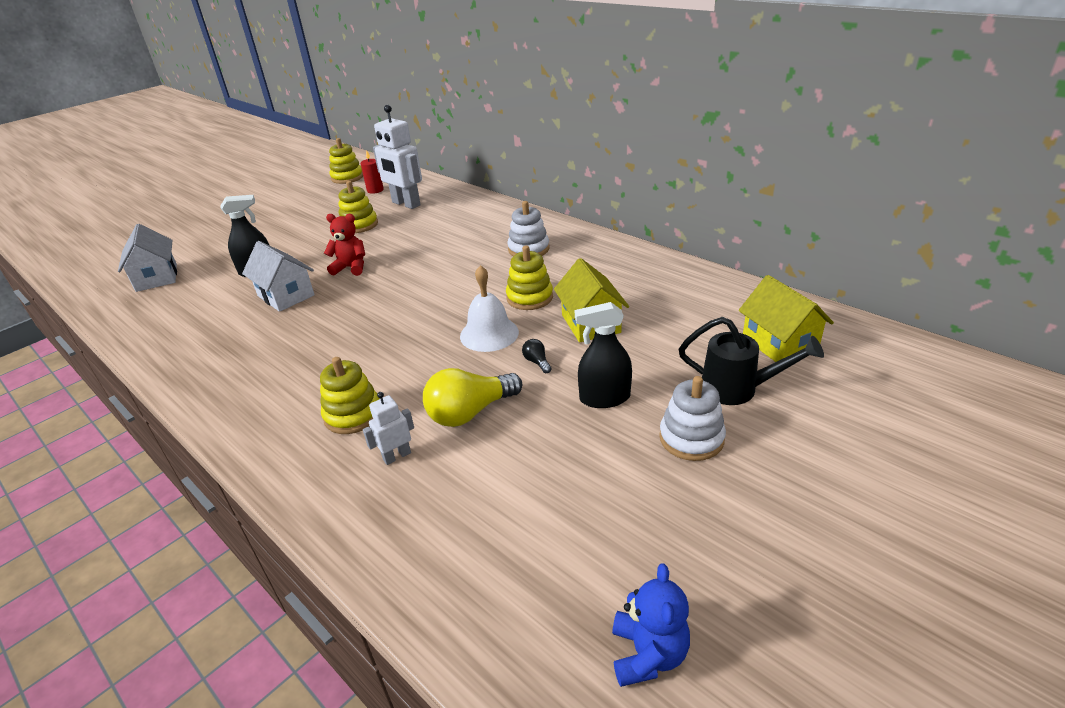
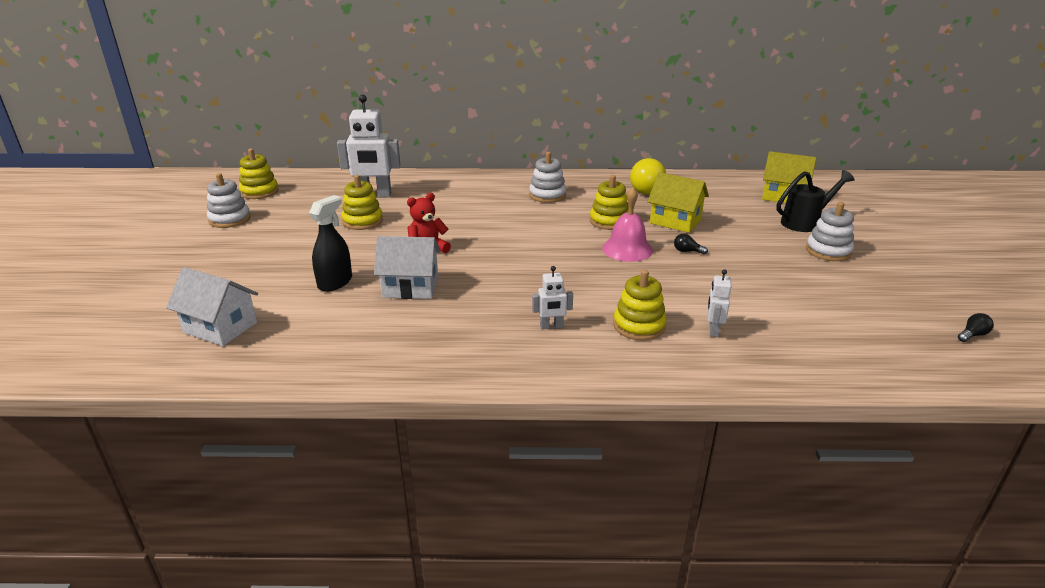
camera: 45 degrees left, 5 degrees down
red candle [361,150,384,194] -> none
yellow light bulb [423,368,522,427] -> yellow light bulb moved to [630,158,666,195]
white bell [460,265,519,352] -> pink bell [602,187,653,262]
black spray bottle [575,302,632,408] -> none
blue teddy bear [612,564,690,687] -> black light bulb [958,313,994,342]
none -> white stacking toy [207,173,251,228]
none -> white robot [532,266,573,330]

